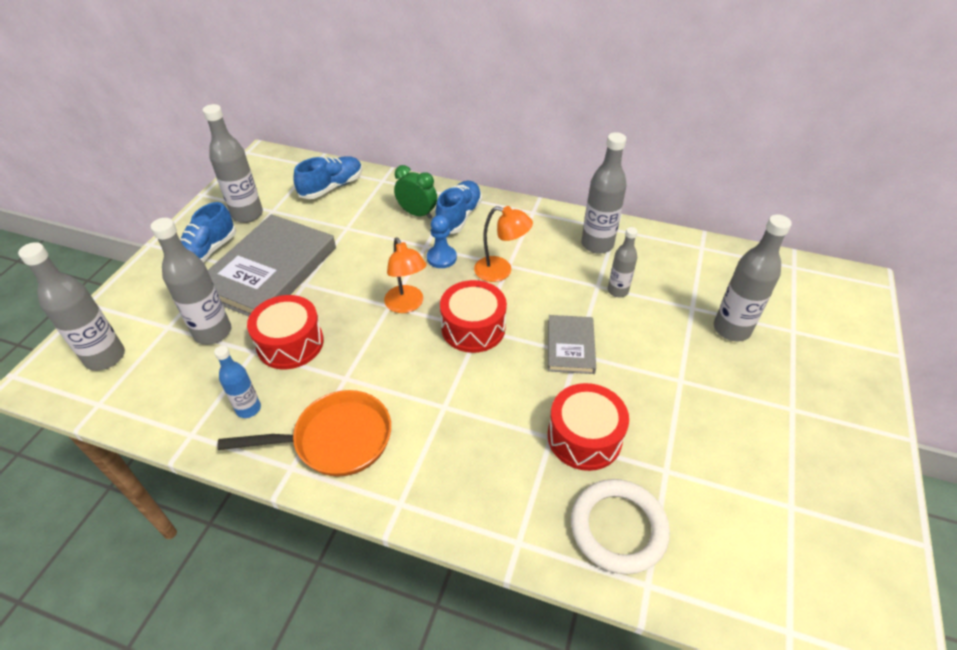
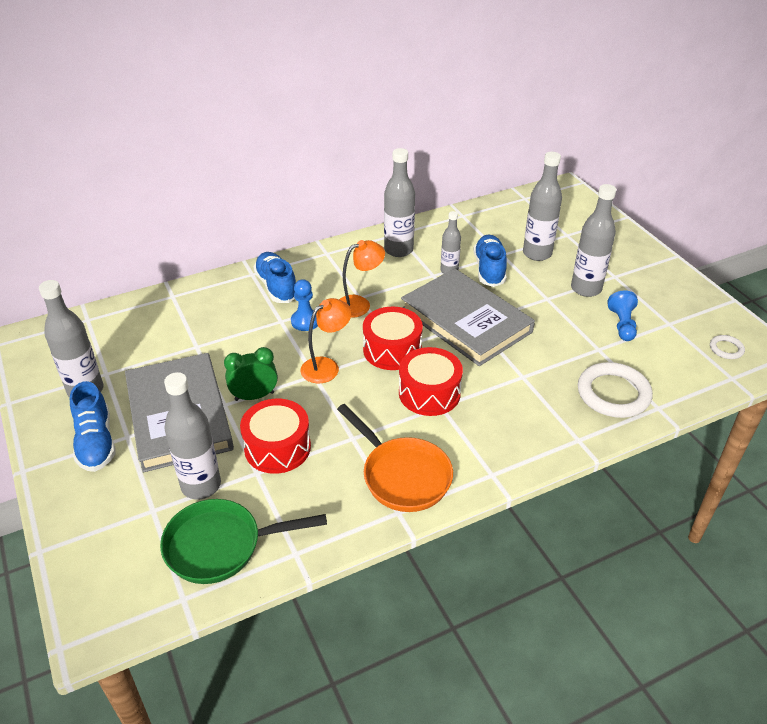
camera: 45 degrees left, 5 degrees down
grey bottle [18,242,125,371] -> grey bottle moved to [571,184,616,297]
blue bottle [214,346,261,418] -> none
orange pan [217,390,391,477] -> orange pan turned 105 degrees clockwise [337,404,453,512]
blue shoe [293,156,362,199] -> blue shoe moved to [473,235,507,287]
orange lamp [384,238,426,313] -> orange lamp turned 60 degrees counterclockwise [301,298,351,383]
green clock [394,165,437,219] -> green clock moved to [224,347,278,401]
grey book [548,315,596,374] -> grey book [401,268,535,366], size x1.97
red drum [548,383,629,471] -> red drum moved to [399,347,463,416]
none -> green pan [160,499,327,584]
none -> blue pawn [607,291,638,341]
none -> white ring [710,335,745,359]

